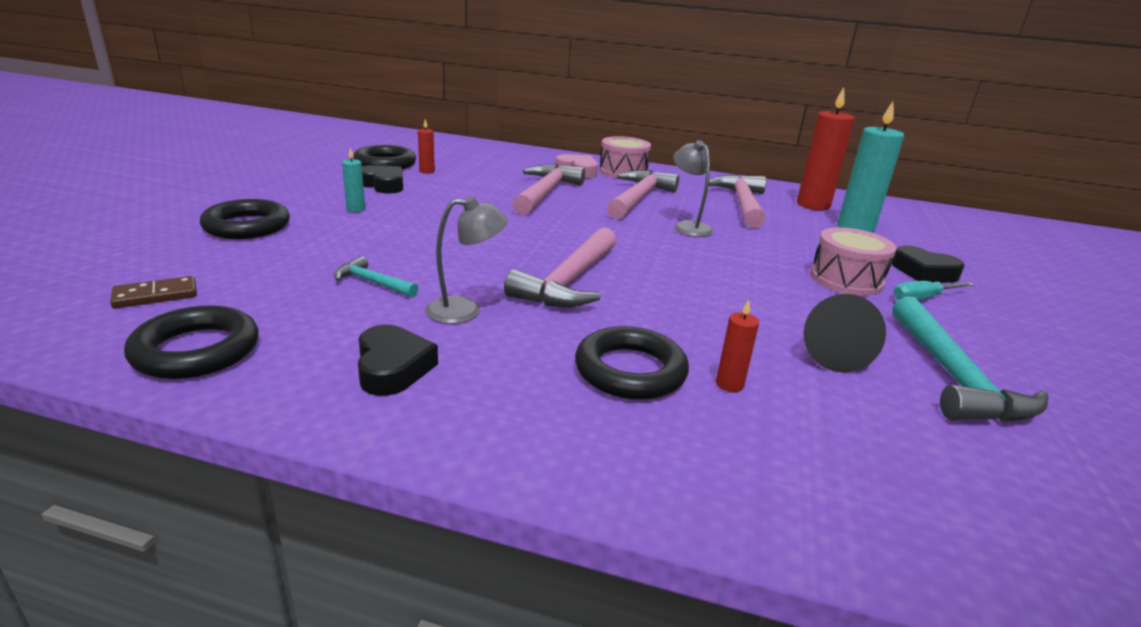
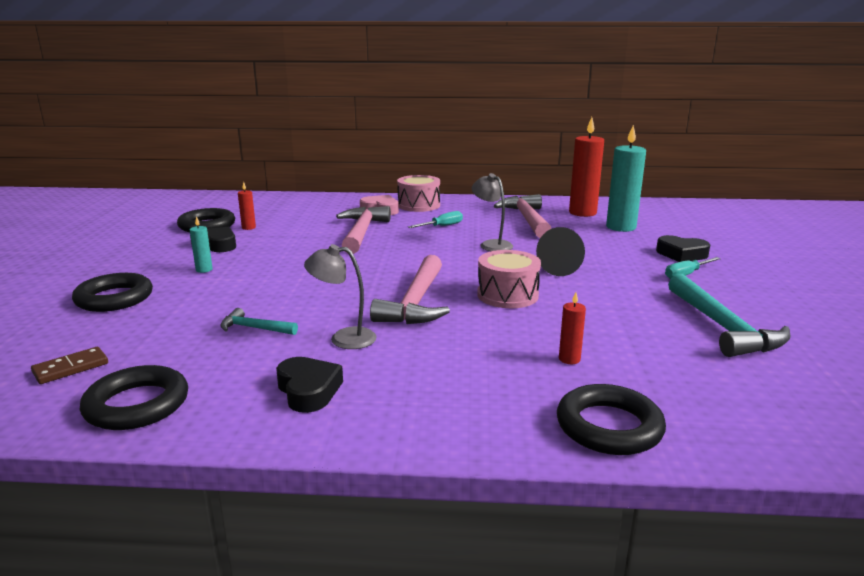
camera: 10 degrees left, 5 degrees down
grey lamp [425,196,508,324] -> grey lamp turned 150 degrees counterclockwise [304,244,377,349]
black ring [575,326,689,400] -> black ring moved to [557,384,666,455]
pink hammer [607,170,679,219] -> turquoise screwdriver [408,211,463,228]
black cone [803,294,886,373] -> black cone moved to [536,227,585,276]
pink drum [810,227,896,296] -> pink drum moved to [477,250,541,308]

